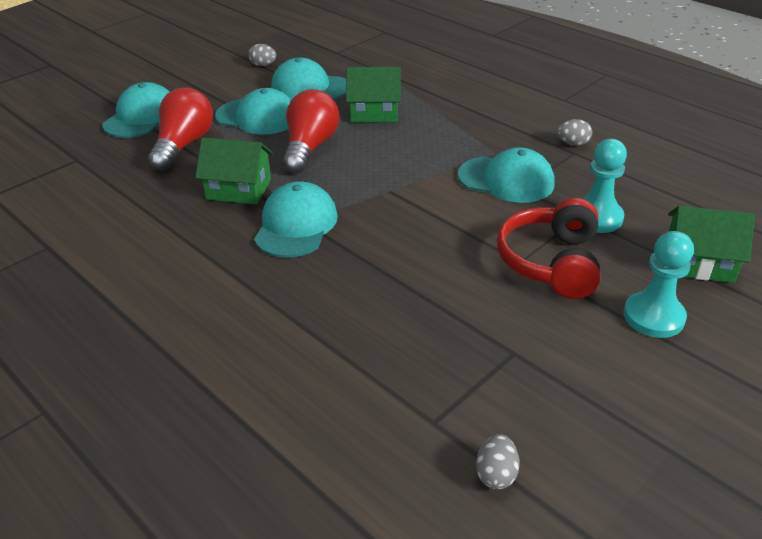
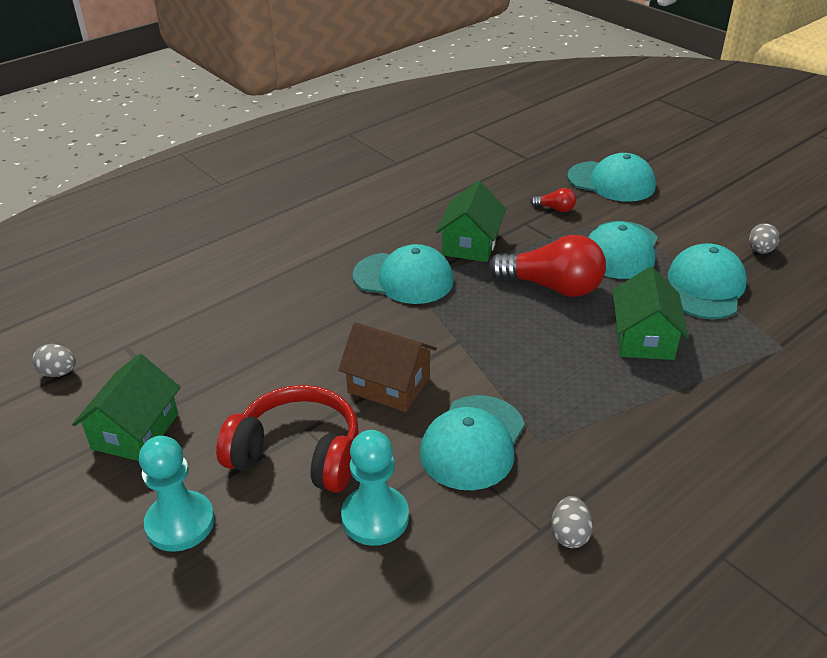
camera: 95 degrees right, 0 degrees up
red light bulb [148,87,213,171] -> red light bulb [530,188,576,212], size x0.44
green house [668,206,755,283] -> green house moved to [72,354,181,461]
none -> brown house [338,322,437,412]

